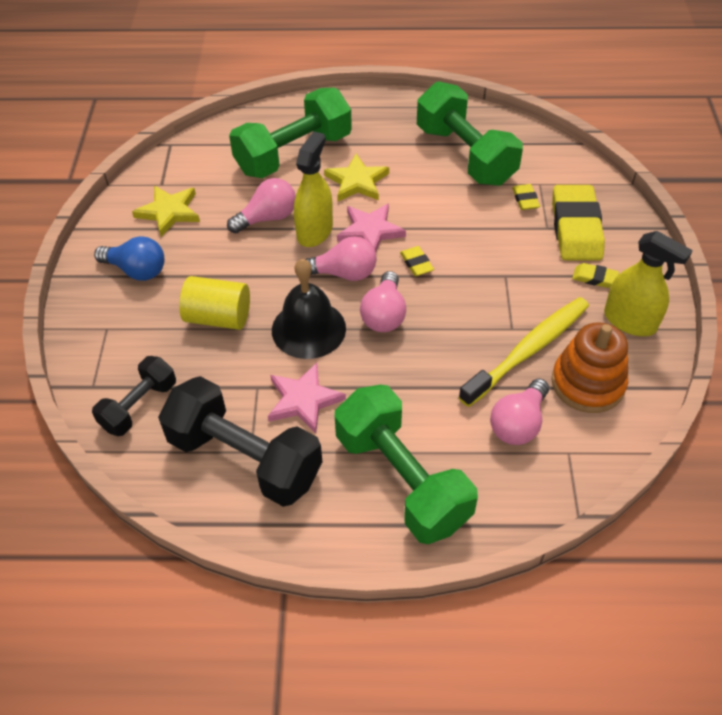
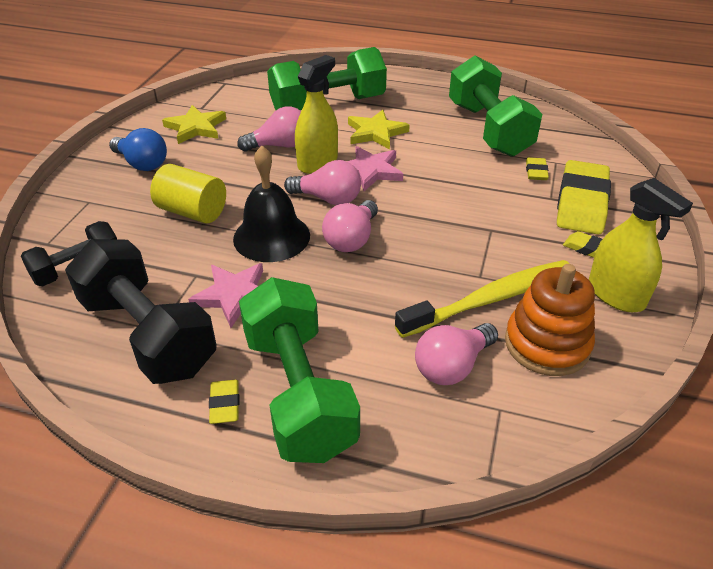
camera: 15 degrees right, 10 degrees down
yellow eraser [400,246,434,276] -> yellow eraser moved to [209,380,239,424]

